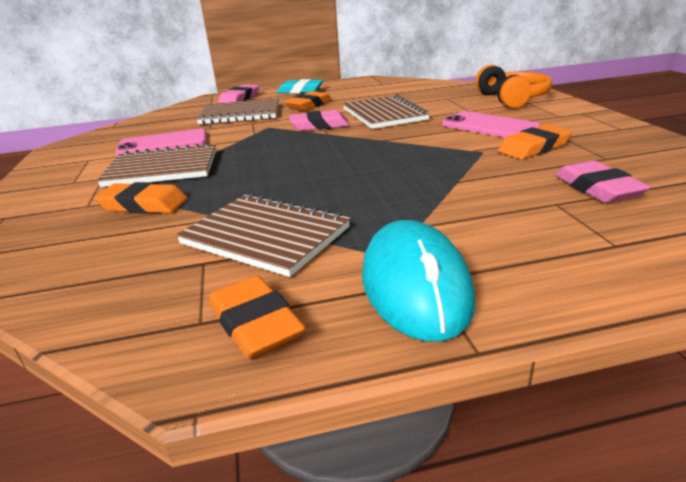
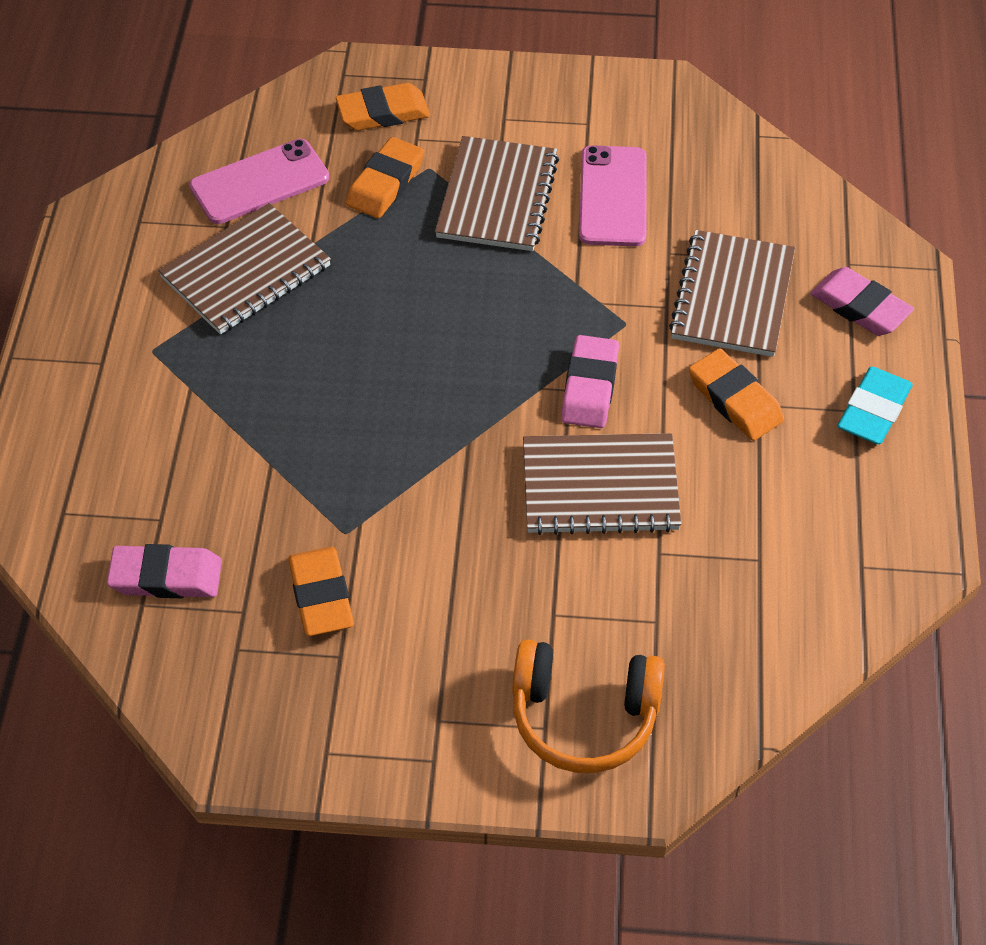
camera: 105 degrees right, 25 degrees up
orange eraser [209,276,306,358] -> orange eraser moved to [336,83,430,130]
turquoise mouse [362,220,475,341] -> none
pink phone [442,111,540,138] -> pink phone moved to [189,139,329,224]

